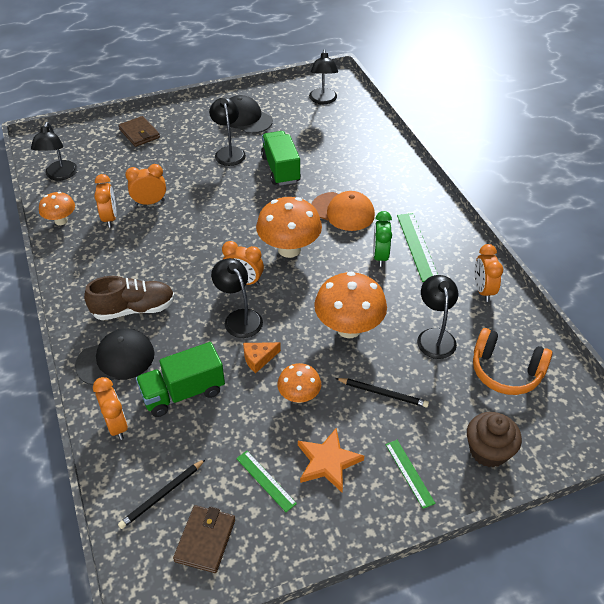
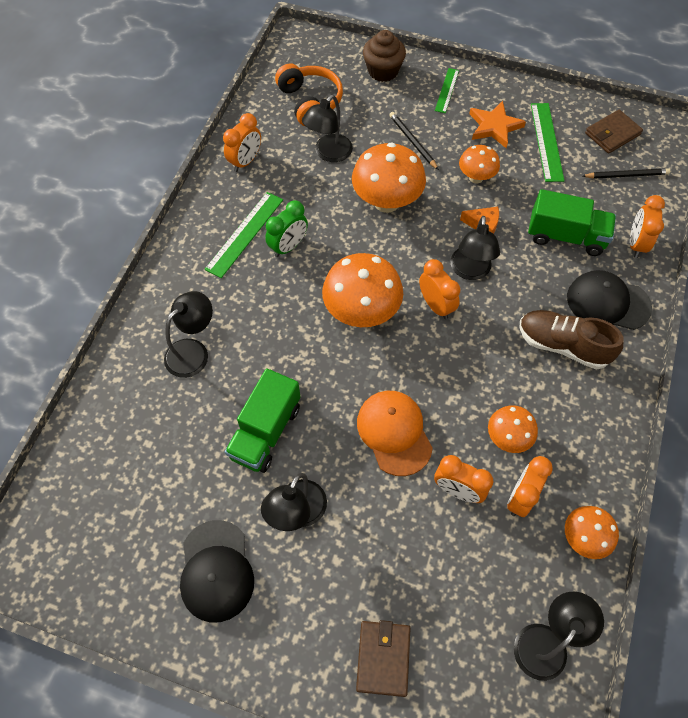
camera: 140 degrees left, 15 degrees up
green ruler [236,451,297,512] -> green ruler [531,103,565,182], size x1.60
black lamp [309,49,338,104] -> black lamp moved to [164,291,213,378]
orange cap [312,191,375,231] -> orange cap moved to [357,391,433,476]
none -> orange mushroom [488,405,538,453]

